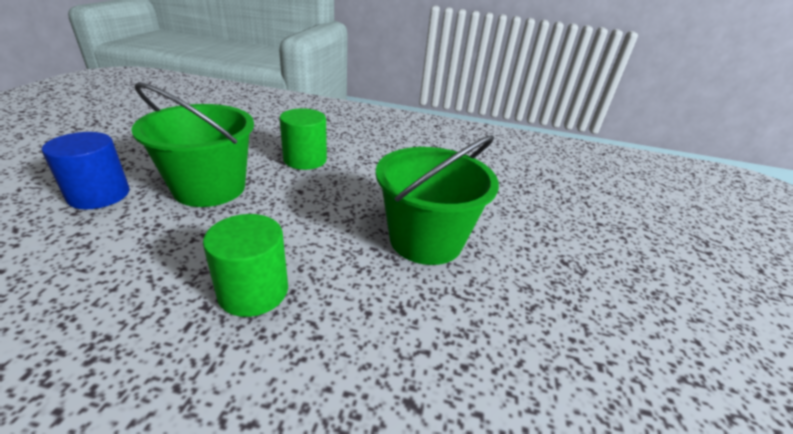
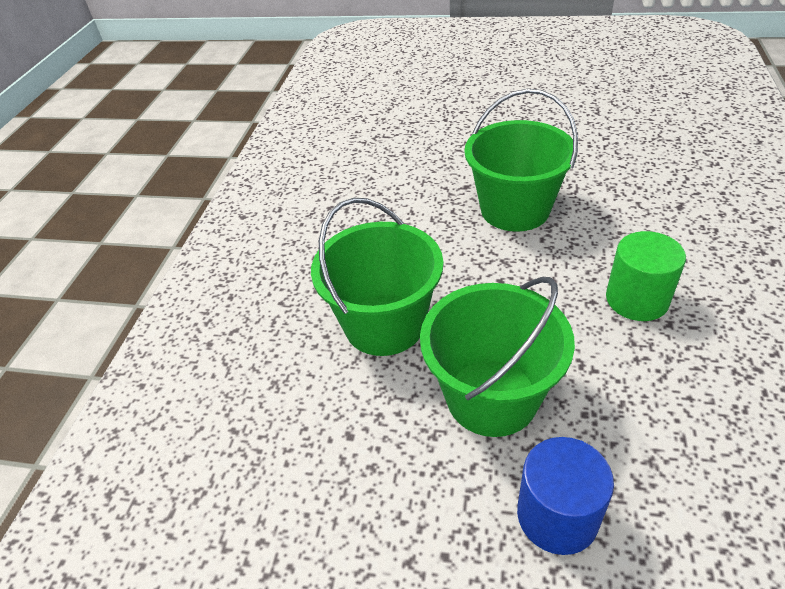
camera: 85 degrees left, 10 degrees up
green cylinder [279,108,327,170] -> green bucket [311,198,443,356]

